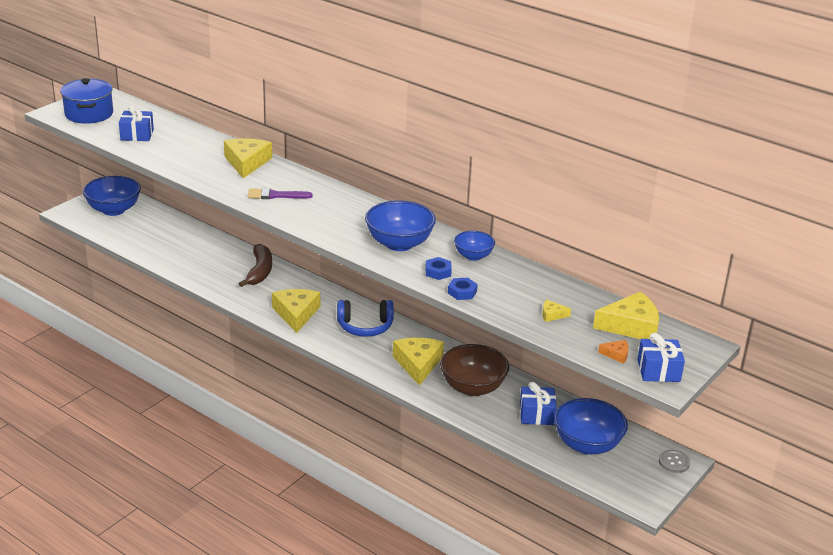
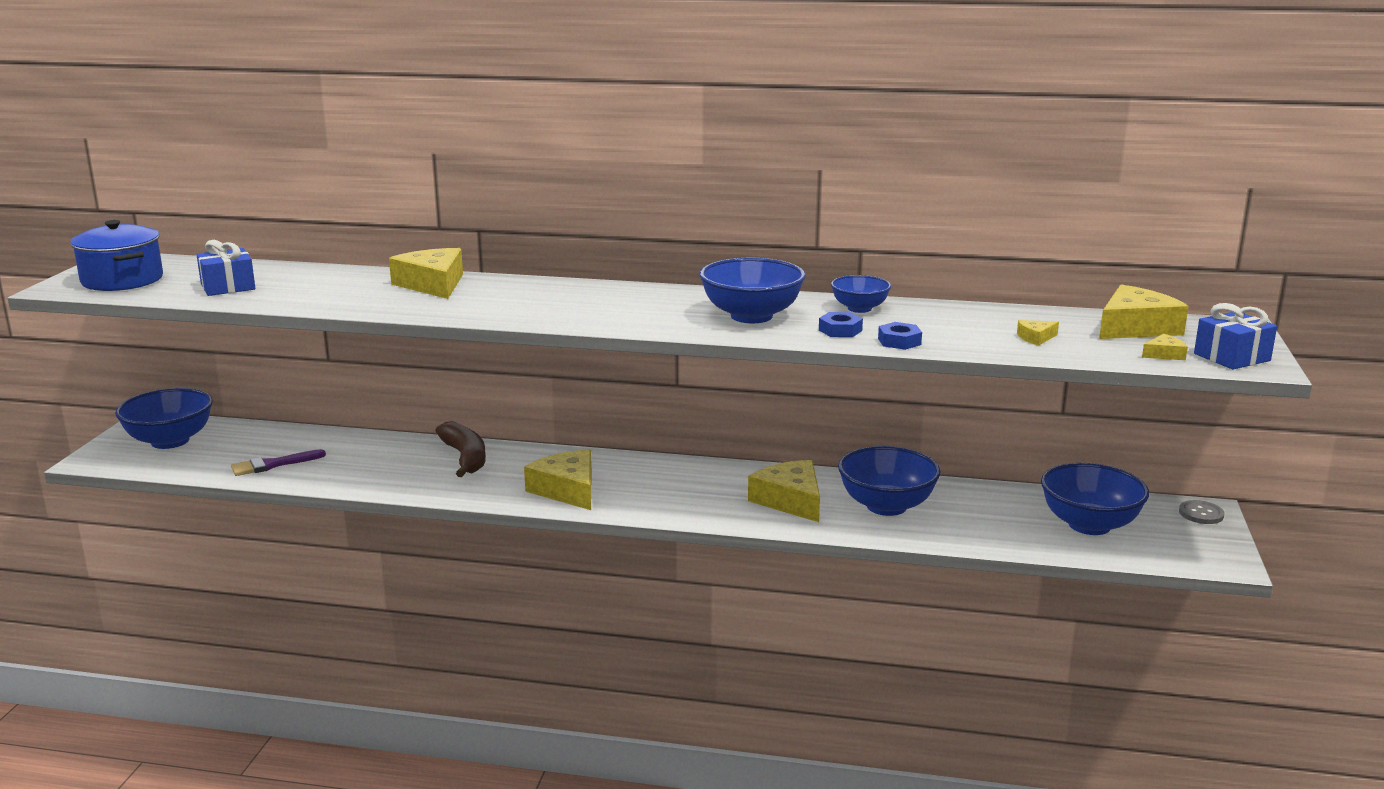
camera: 25 degrees left, 10 degrees down
purple brush [248,188,313,199] -> purple brush moved to [231,449,326,476]
blue headphones [337,300,394,337] -> none
brown bowl [440,344,509,396] -> blue bowl [838,446,941,516]
blue gift [520,382,557,425] -> none
orange cheese [598,340,629,364] -> yellow cheese [1142,334,1188,360]

